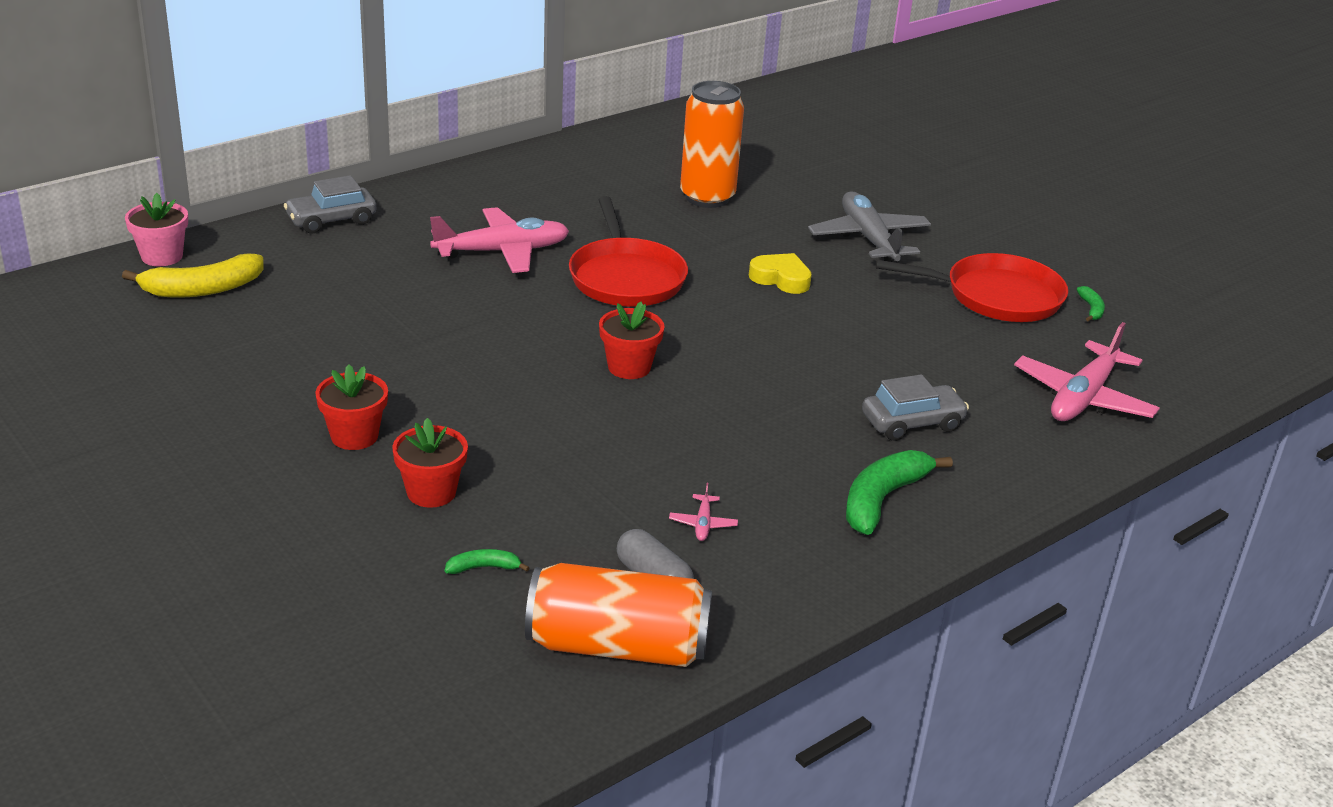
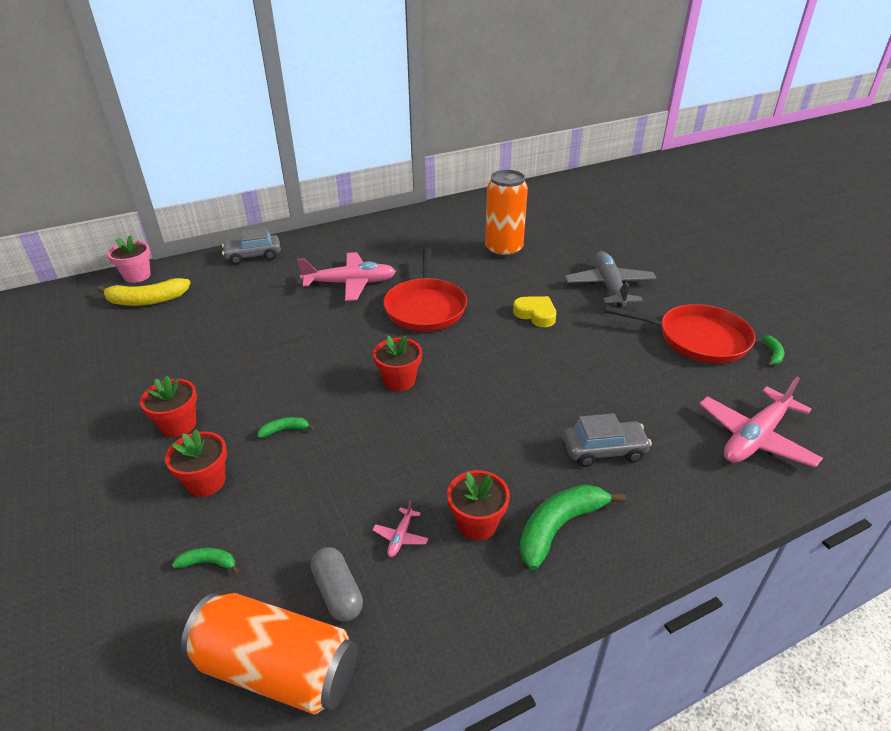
camera: 15 degrees right, 5 degrees up
none -> green banana [257,417,315,438]
none -> red flower pot [447,470,510,541]

